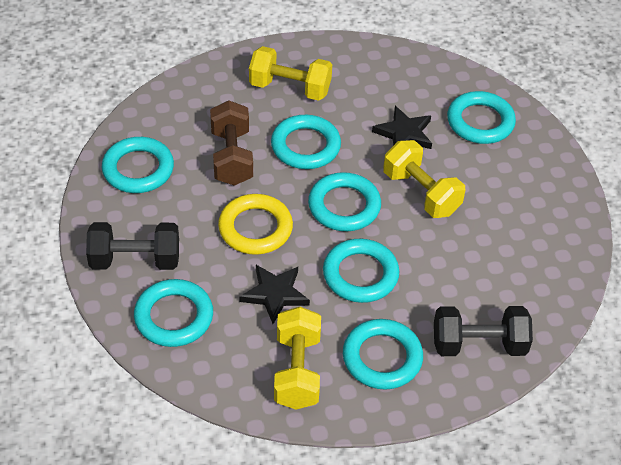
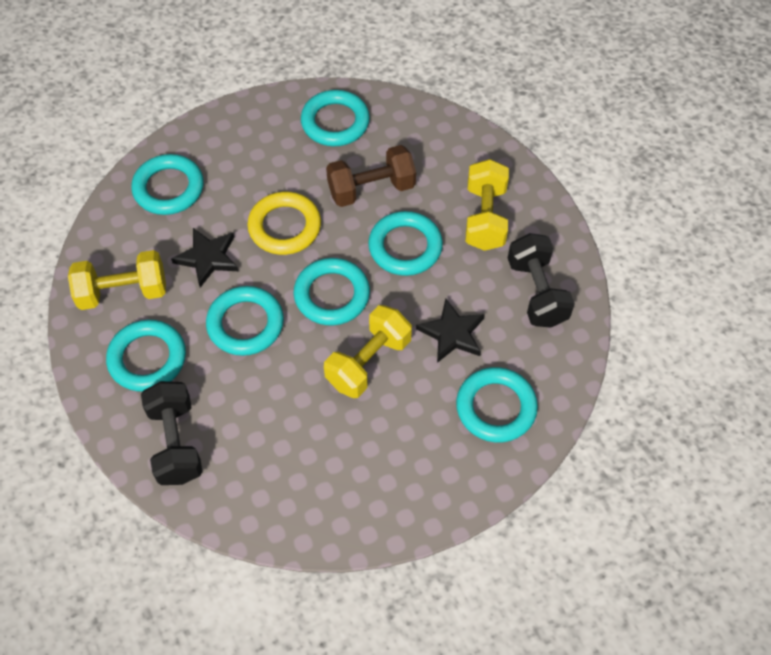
camera: 80 degrees right, 10 degrees up
black dumbbell [86,222,179,270] -> black dumbbell moved to [508,233,575,328]

